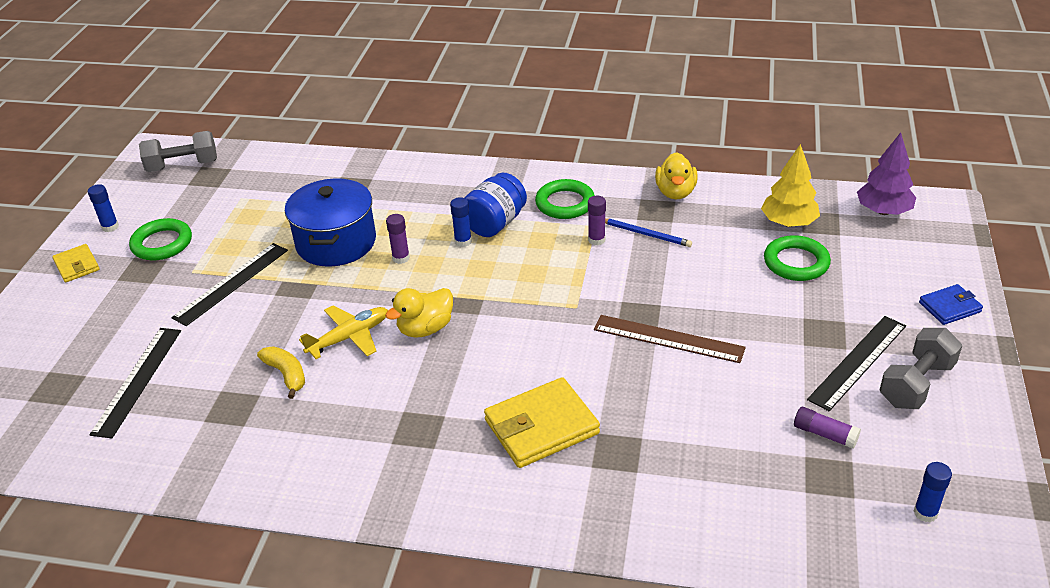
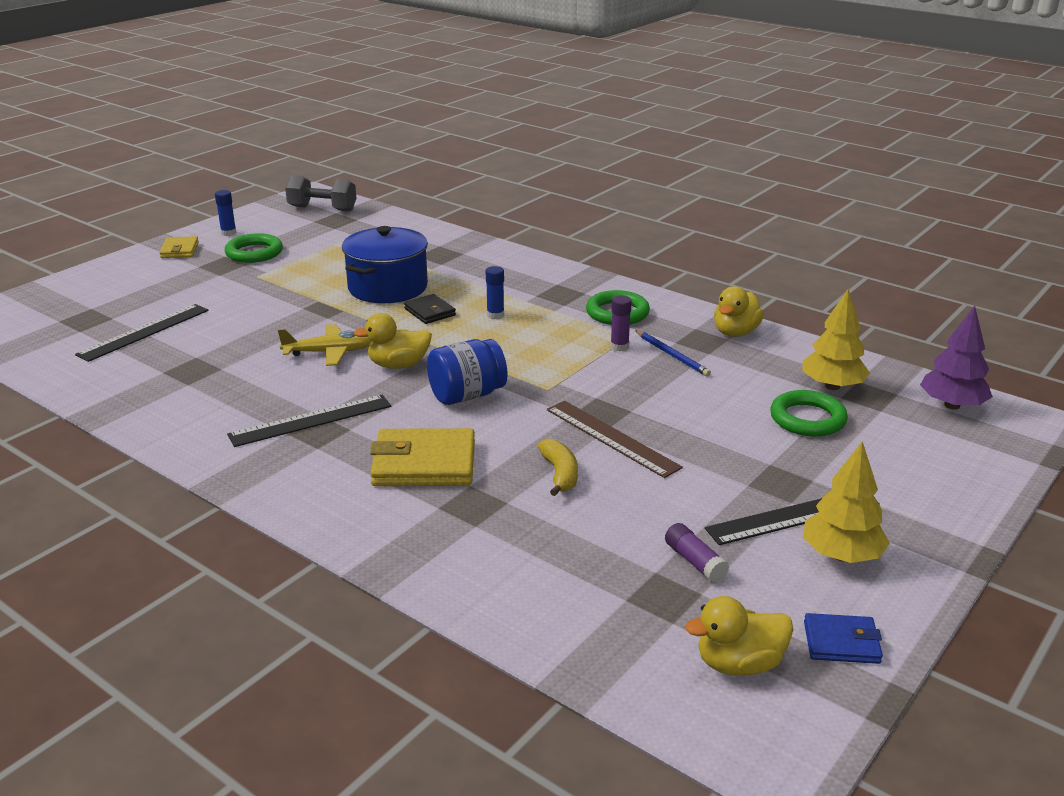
camera: 25 degrees right, 10 degrees down
black ruler [171,243,288,326] -> black ruler moved to [227,395,391,447]
yellow banana [257,346,305,399] -> yellow banana moved to [538,439,578,496]
purple glue stick [386,214,410,264] -> black wallet [404,294,456,324]
blue jar [464,173,527,237] -> blue jar moved to [427,339,508,405]
grey dumbbell [880,328,962,409] -> yellow tree [803,441,890,563]
blue glue stick [914,462,952,522] -> yellow duck [685,596,793,676]
blue wallet [919,284,983,325] -> blue wallet moved to [804,613,883,664]

